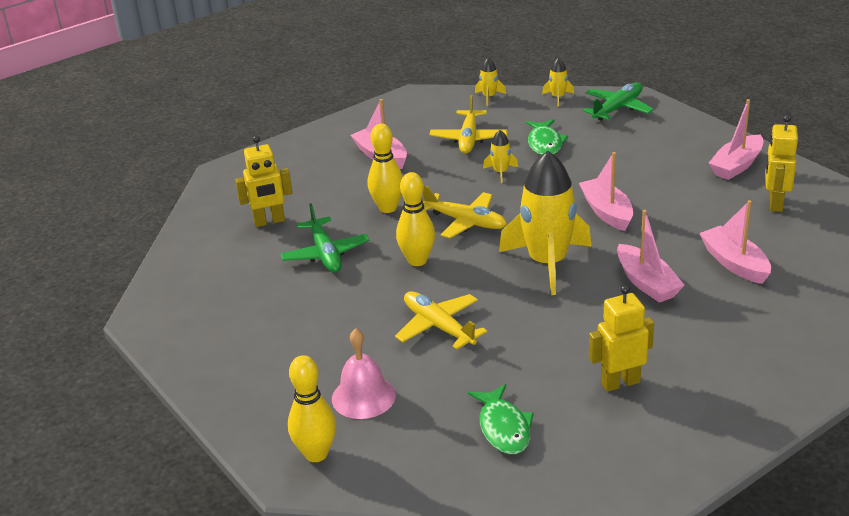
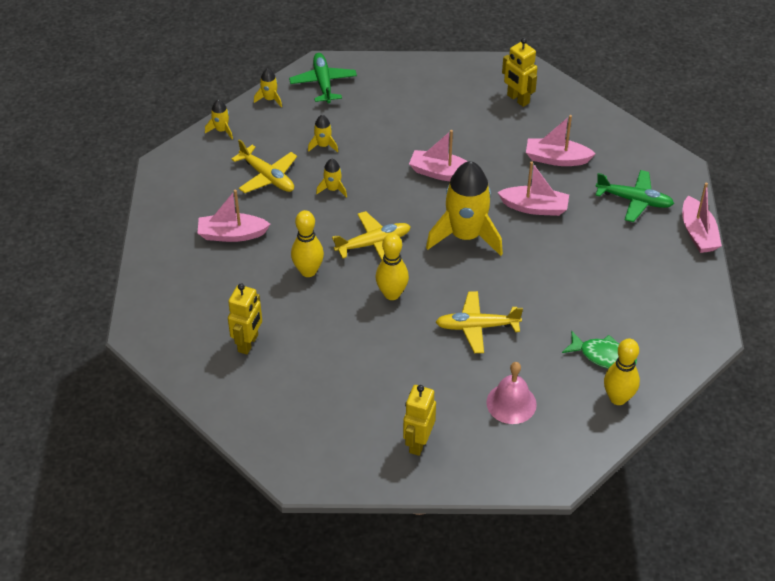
camera: 55 degrees left, 15 degrees up
green plane [280,203,369,273] -> green plane moved to [595,170,674,222]
yellow bowling pin [288,355,336,462] -> yellow bowling pin moved to [604,339,640,405]
green fish [526,119,568,155] -> yellow rocket [308,115,338,152]
yellow robot [589,285,654,392] -> yellow robot moved to [403,385,436,456]
pink boat [709,99,763,180] -> pink boat moved to [682,182,722,253]

